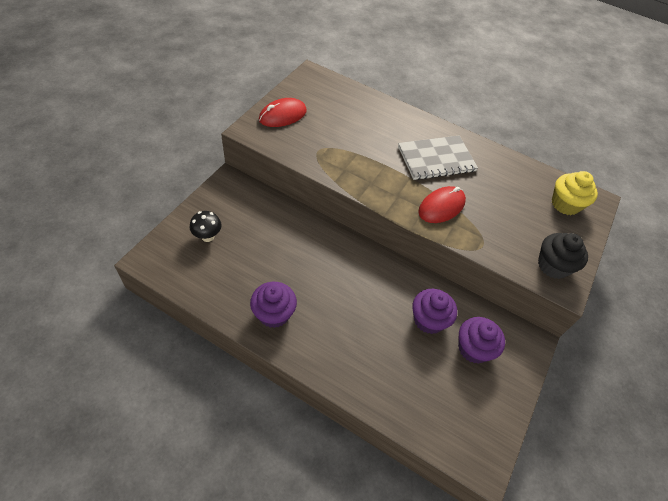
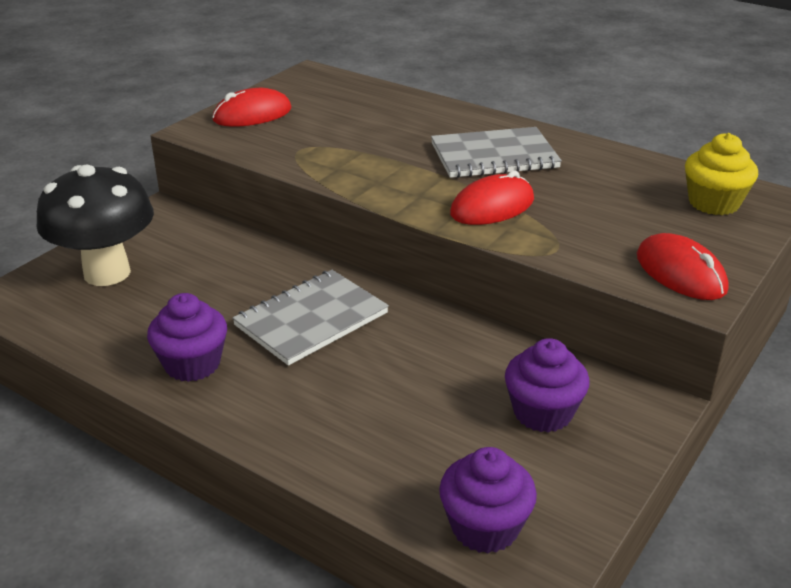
camera: 10 degrees right, 20 degrees down
black mushroom [190,211,222,242] -> black mushroom [37,165,154,286], size x2.17
purple cupcake [412,289,457,334] -> purple cupcake moved to [439,447,537,553]
black cupcake [538,233,588,279] -> red mouse [637,233,728,300]
none -> grey notebook [232,270,389,366]

